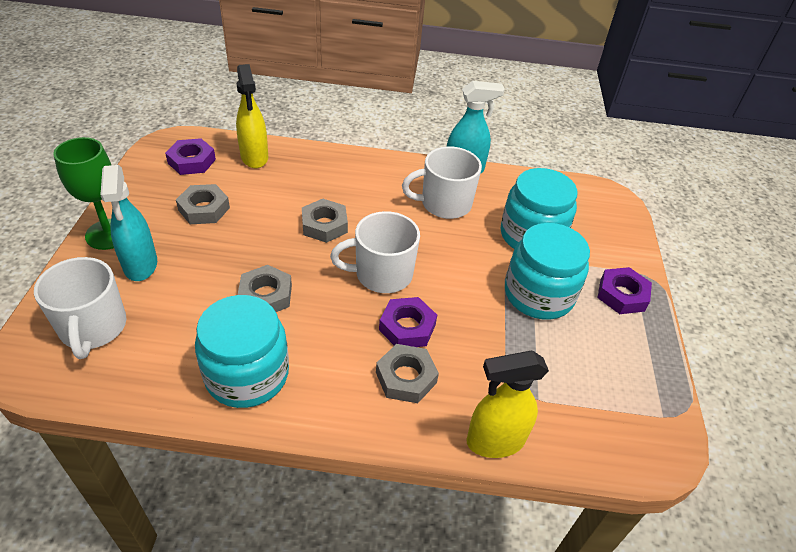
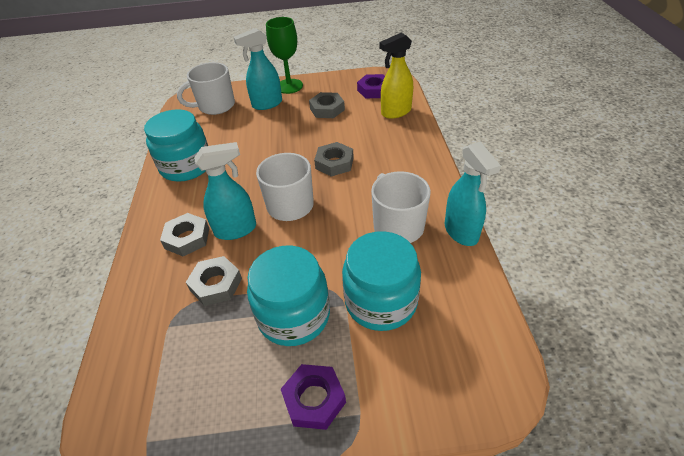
camera: 85 degrees right, 0 degrees up
grey nut [238,265,292,312] -> grey nut moved to [186,256,242,306]
purple nut [379,297,437,347] -> turquoise spray bottle [194,142,256,240]
yellow spray bottle [466,351,549,458] -> none

